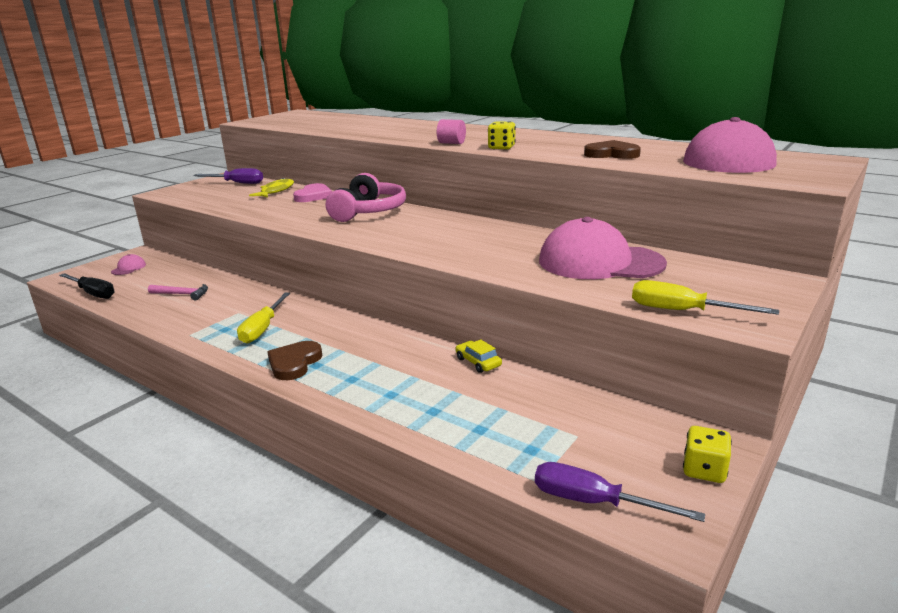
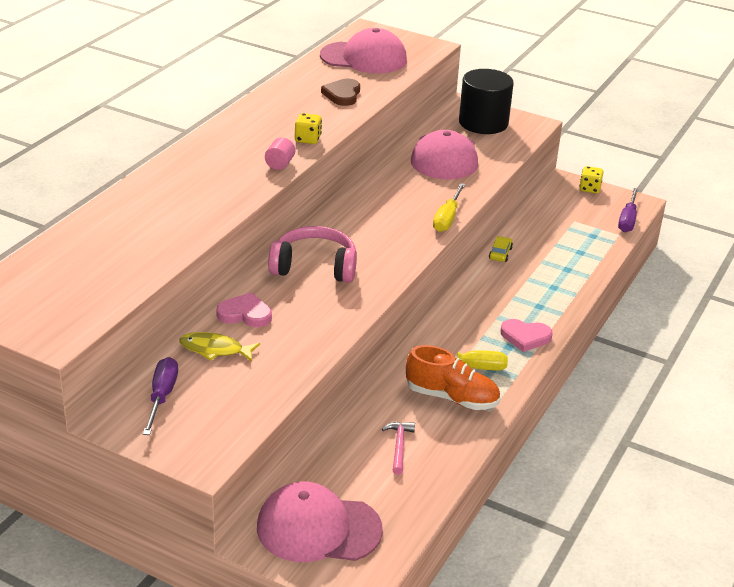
camera: 100 degrees left, 10 degrees up
black screwdriver [59,273,115,299] -> none
pink cap [111,254,146,275] -> pink cap [257,482,383,562], size x2.50
brown heart [268,341,322,380] -> pink heart [500,319,553,352]
yellow car [455,339,502,373] -> yellow car turned 150 degrees clockwise [489,236,513,262]
yellow screwdriver [632,280,779,315] -> yellow screwdriver moved to [433,183,465,232]
none -> orange shoe [406,345,500,410]
none -> black cylinder [459,69,514,134]

